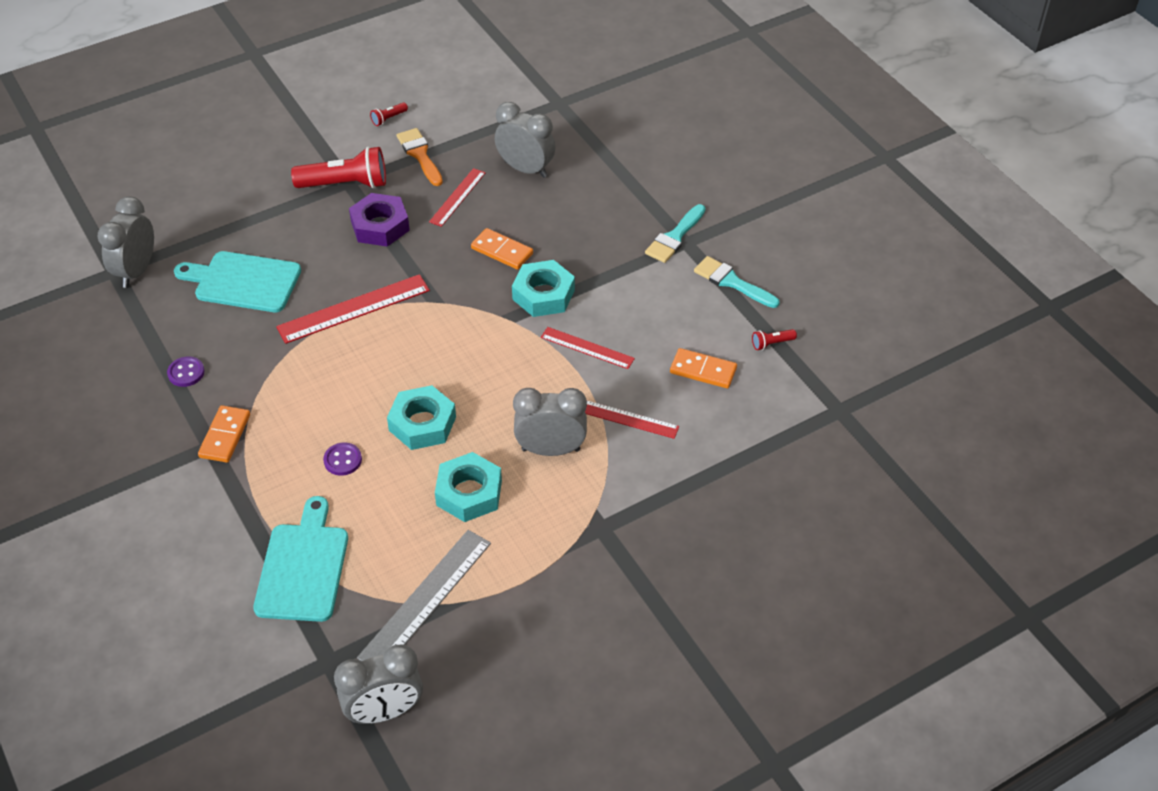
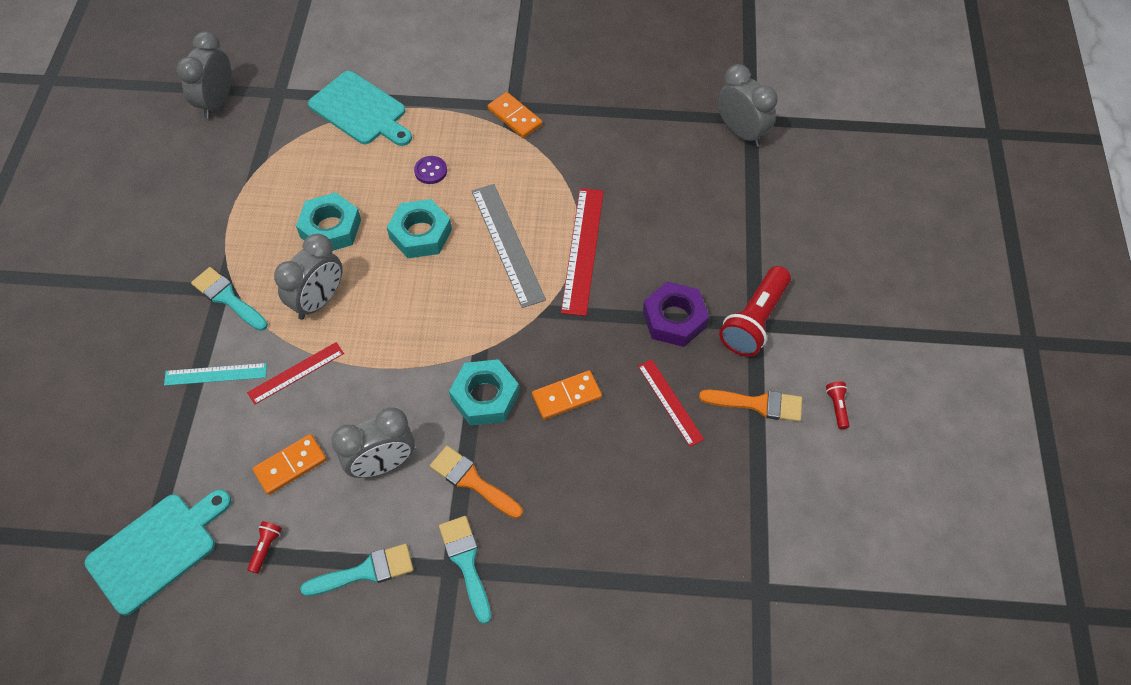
camera: 125 degrees right, 10 degrees up
purple button [167,356,204,387] -> none
turquoise cutting board [174,251,301,312] -> turquoise cutting board moved to [85,489,231,615]
grey ruler [357,530,491,661] -> grey ruler moved to [472,184,546,308]
grey clock [495,102,555,178] -> grey clock moved to [332,408,415,478]
red ruler [541,327,635,369] -> none
none -> turquoise ruler [164,363,267,386]
none -> turquoise brush [191,267,268,331]
none -> orange brush [430,446,523,519]

